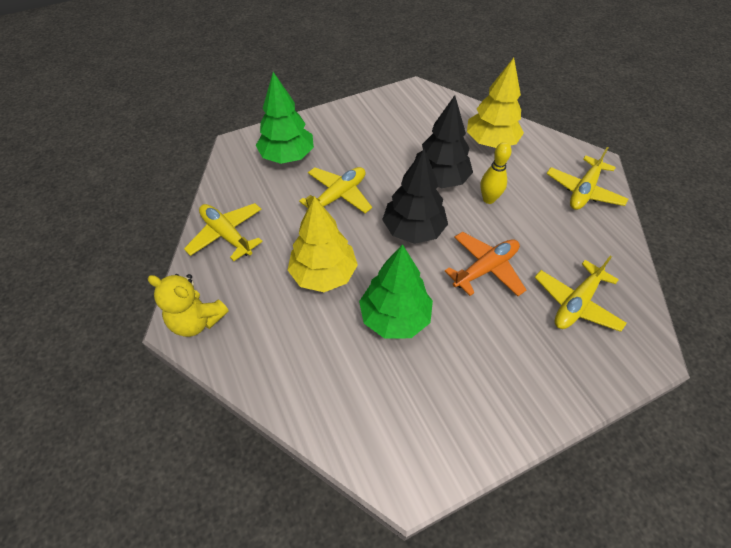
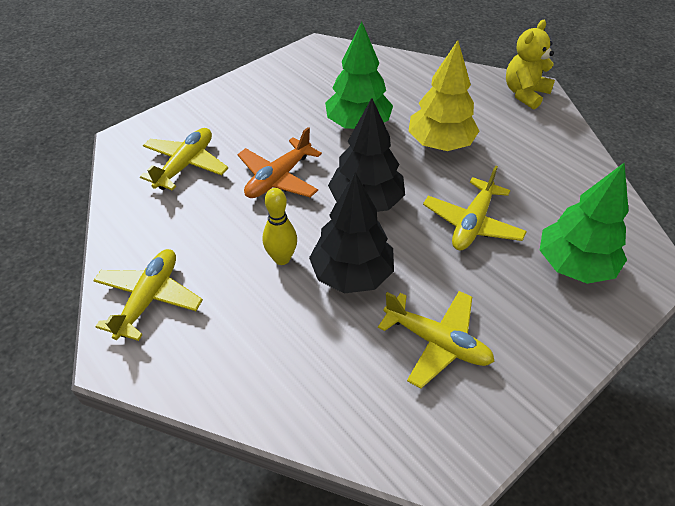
camera: 165 degrees right, 5 degrees down
yellow teddy bear [148,274,229,337] -> yellow teddy bear turned 60 degrees counterclockwise [506,20,555,109]
yellow plane [184,203,263,261] -> yellow plane moved to [378,291,495,389]
yellow tree [467,58,524,148] -> none

